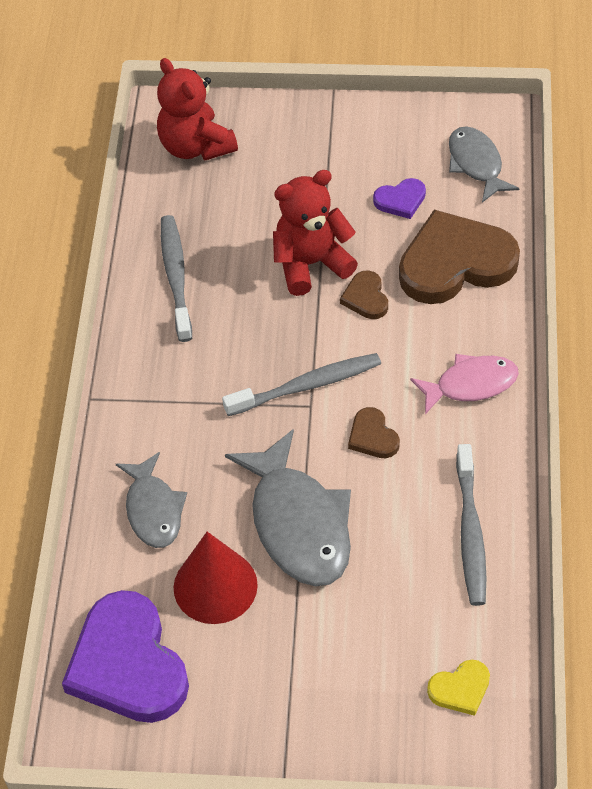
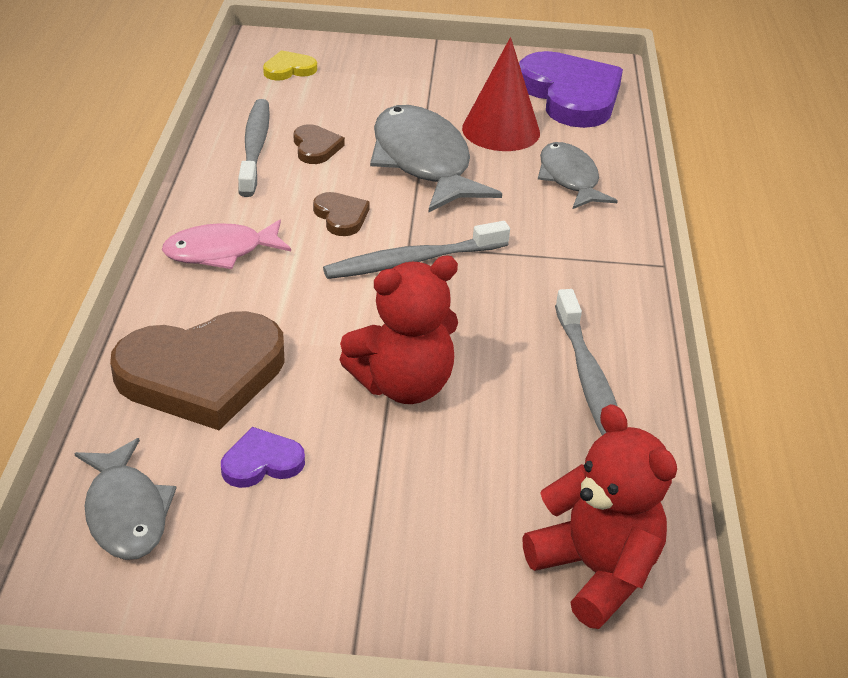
camera: 175 degrees right, 15 degrees down
brown heart [340,270,388,319] -> brown heart moved to [294,124,345,164]

